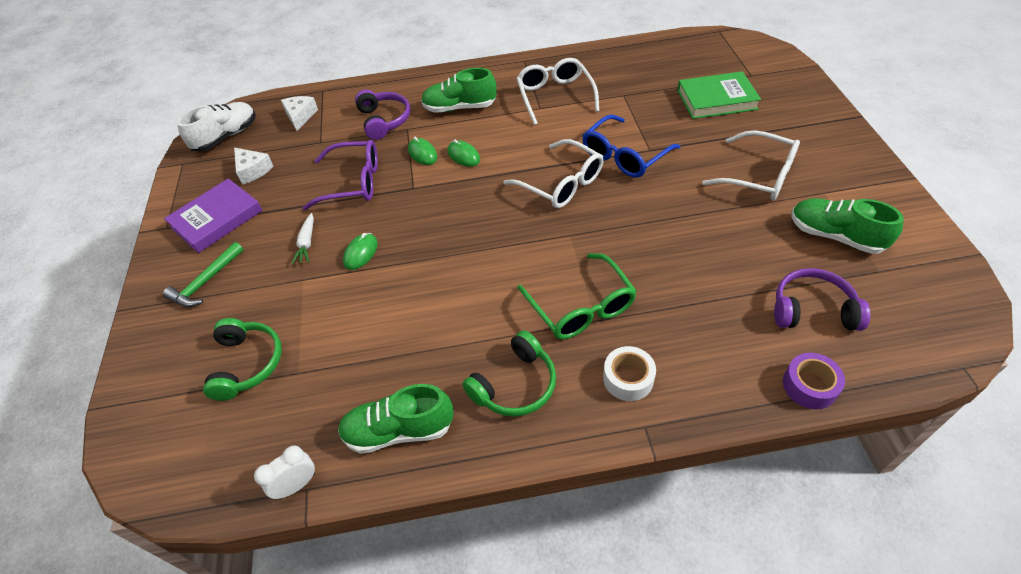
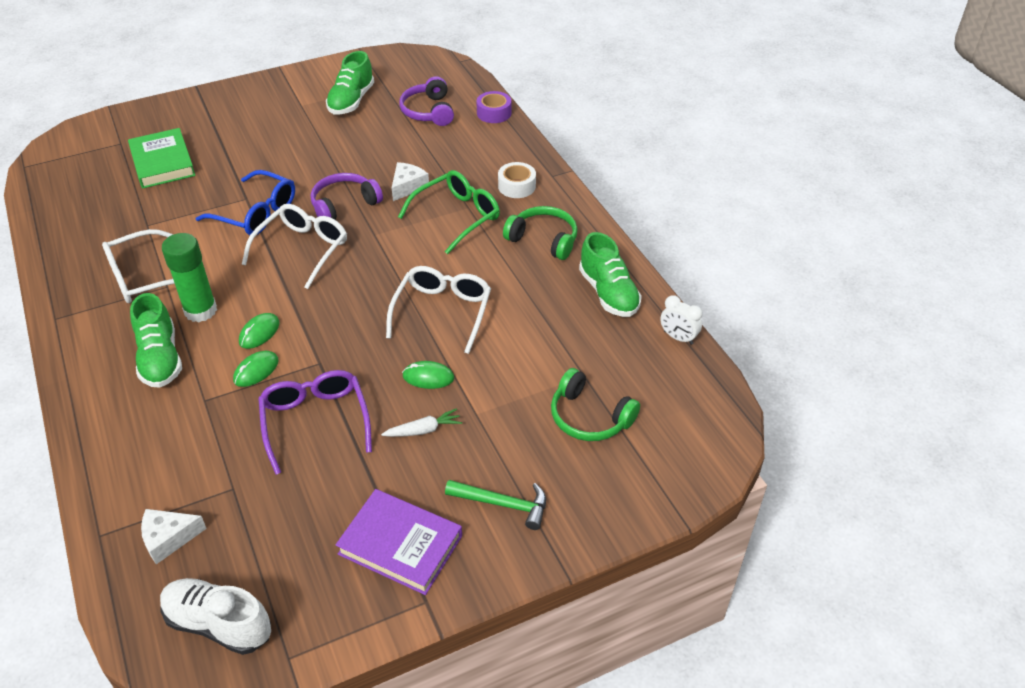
camera: 110 degrees left, 5 degrees down
green headphones [203,318,282,401] -> green headphones turned 120 degrees counterclockwise [551,368,640,441]
white cheese [234,148,273,184] -> white cheese moved to [392,162,429,201]
purple headphones [355,90,410,140] -> purple headphones moved to [311,173,383,220]
white glasses [702,130,800,200] -> white glasses moved to [386,266,491,354]
none -> green glue stick [162,233,217,322]

